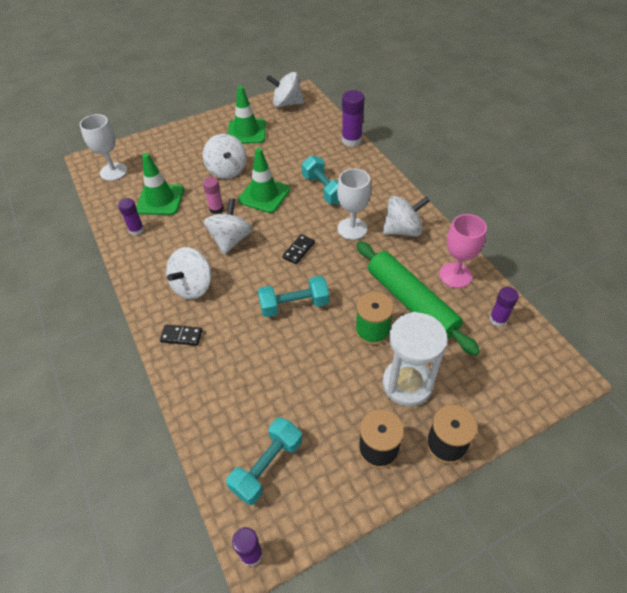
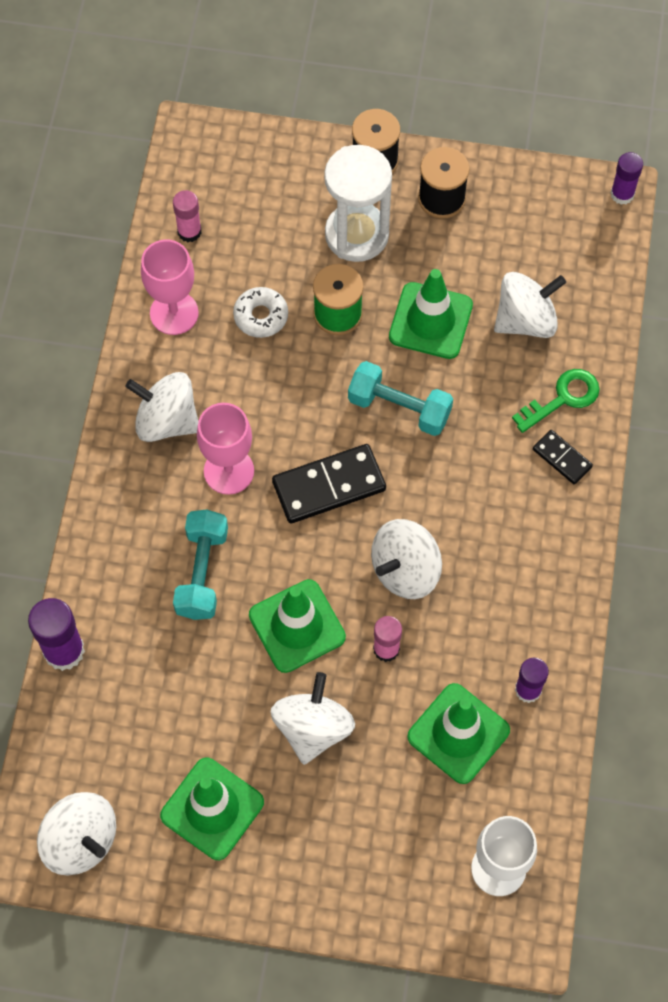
camera: 145 degrees left, 15 degrees up
white spinning top [166,247,211,300] -> white spinning top moved to [494,272,566,338]
turquoise dumbbell [226,417,302,505] -> none
black domino [282,234,315,264] -> black domino [272,444,386,523], size x1.83
white goblet [337,169,371,240] -> pink goblet [197,403,254,495]
green rolling pin [356,241,480,356] -> white donut [233,287,288,338]
purple glue stick [490,287,519,327] -> pink glue stick [173,190,202,242]
none -> green traffic cone [389,269,473,359]
none -> green key [512,369,600,433]

